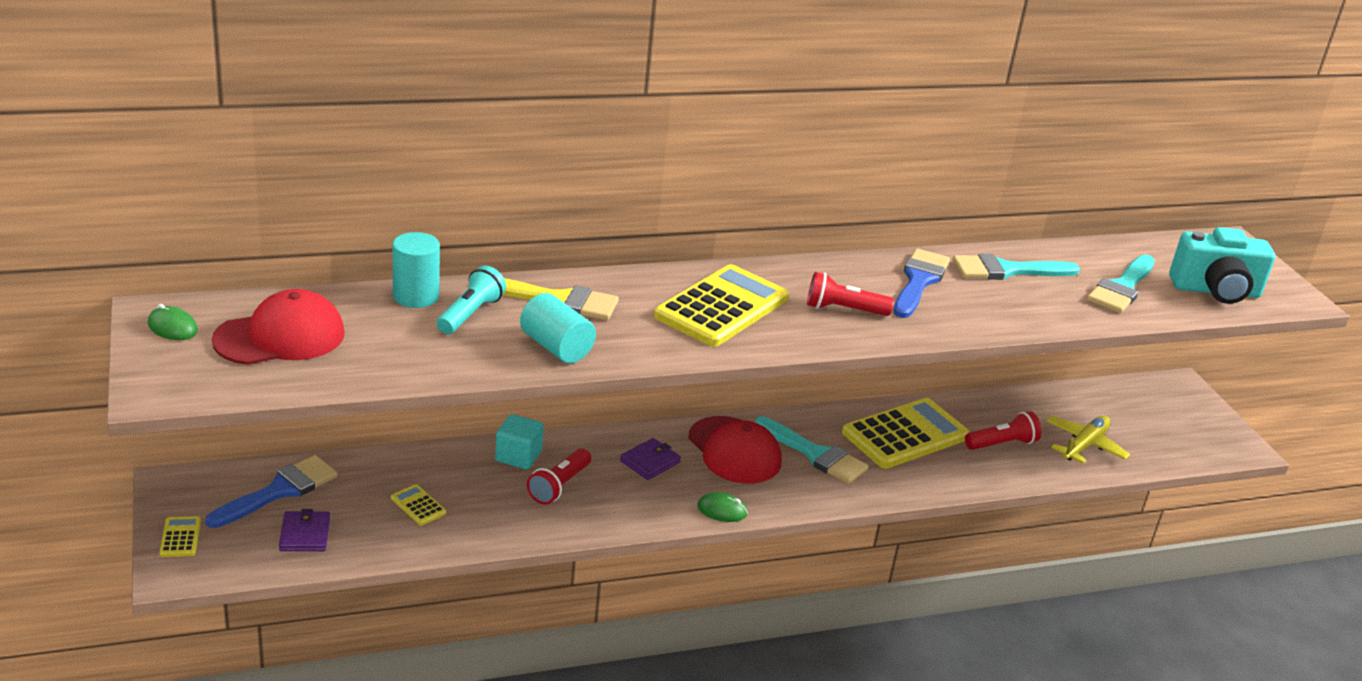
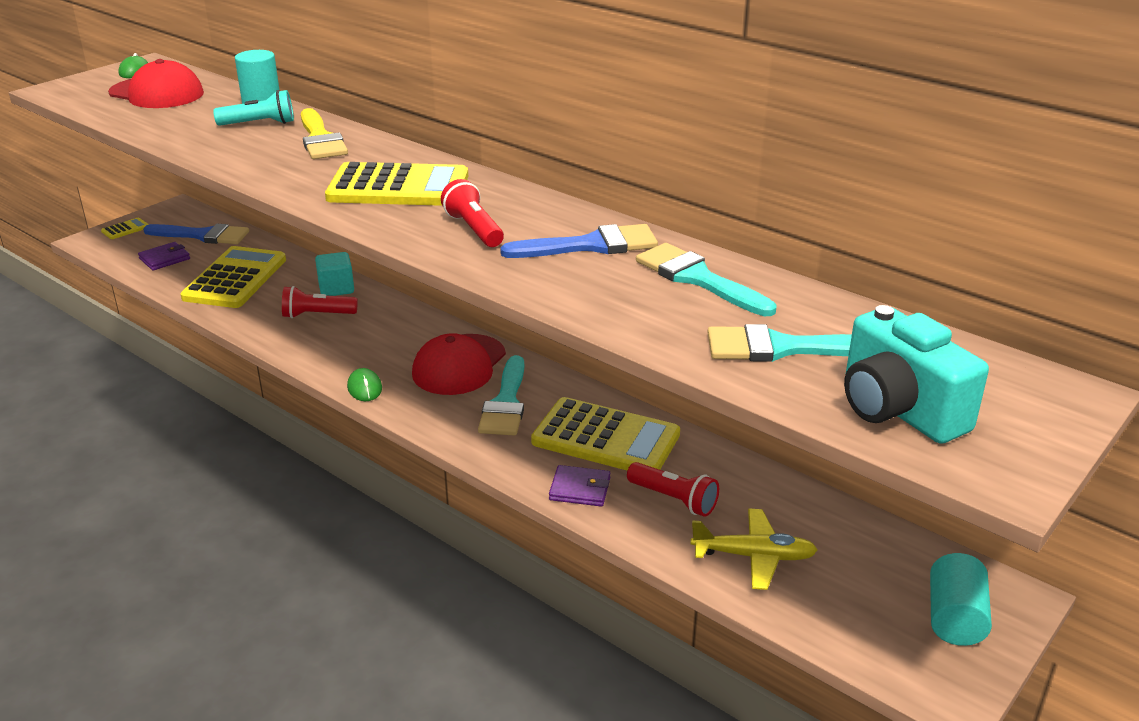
camera: 60 degrees right, 0 degrees up
yellow calculator [391,484,446,525] -> yellow calculator [180,246,286,308], size x2.42
turquoise cylinder [520,293,596,363] -> turquoise cylinder moved to [930,553,992,646]
purple wallet [620,438,681,480] -> purple wallet moved to [549,465,611,507]

